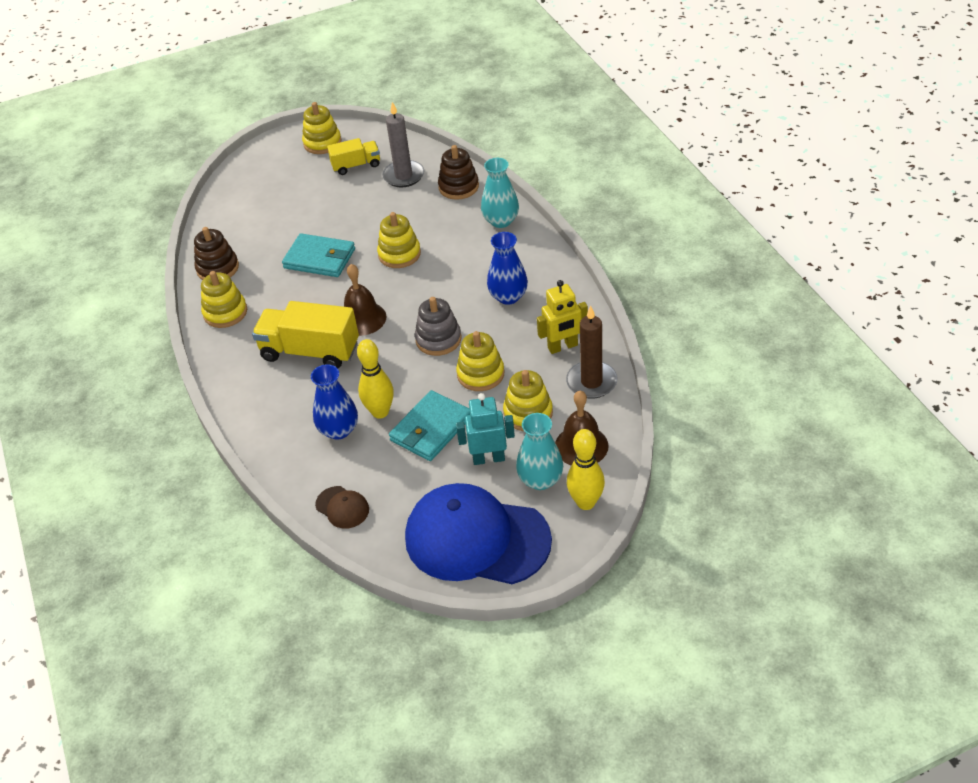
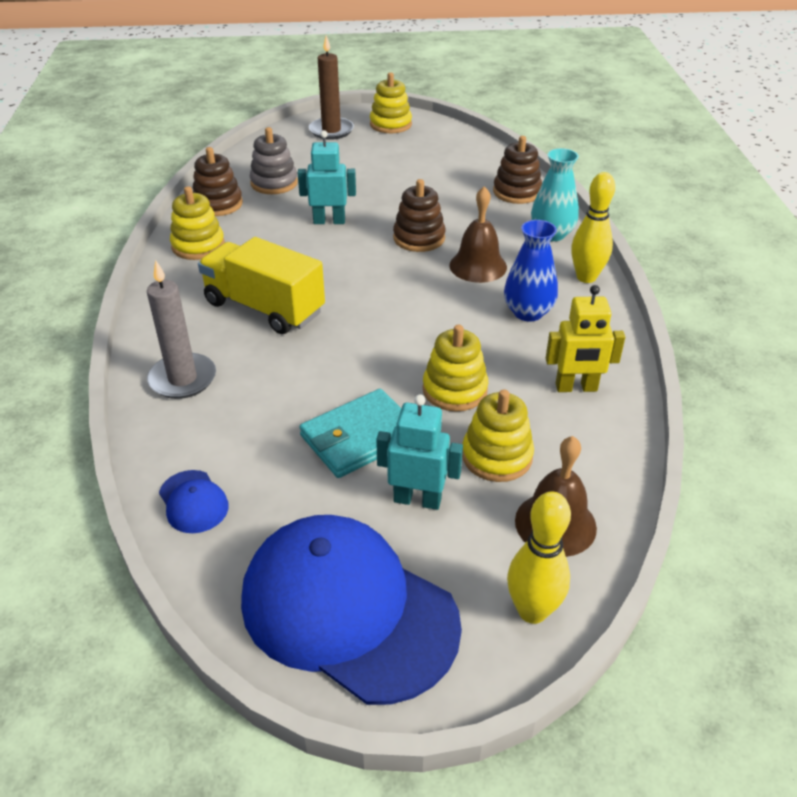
camera: 15 degrees right, 5 degrees down
turquoise wallet [282,233,355,277] -> turquoise robot [298,130,356,224]
blue vase [311,364,358,440] -> none
brown cap [315,486,369,529] -> blue cap [159,470,229,533]
yellow truck [327,138,380,175] -> none
brown bell [344,264,386,336] -> brown bell moved to [449,186,507,283]
yellow bowling pin [357,339,394,419] -> yellow bowling pin moved to [571,172,615,283]
yellow stacking toy [377,212,421,268] -> brown stacking toy [393,179,445,252]
grey candle [382,102,424,187] -> grey candle moved to [147,260,216,399]
grey stacking toy [415,297,462,356] -> grey stacking toy moved to [250,127,298,194]
turquoise vase [516,413,563,490] -> none
brown candle [566,305,617,399] -> brown candle moved to [309,35,354,140]

